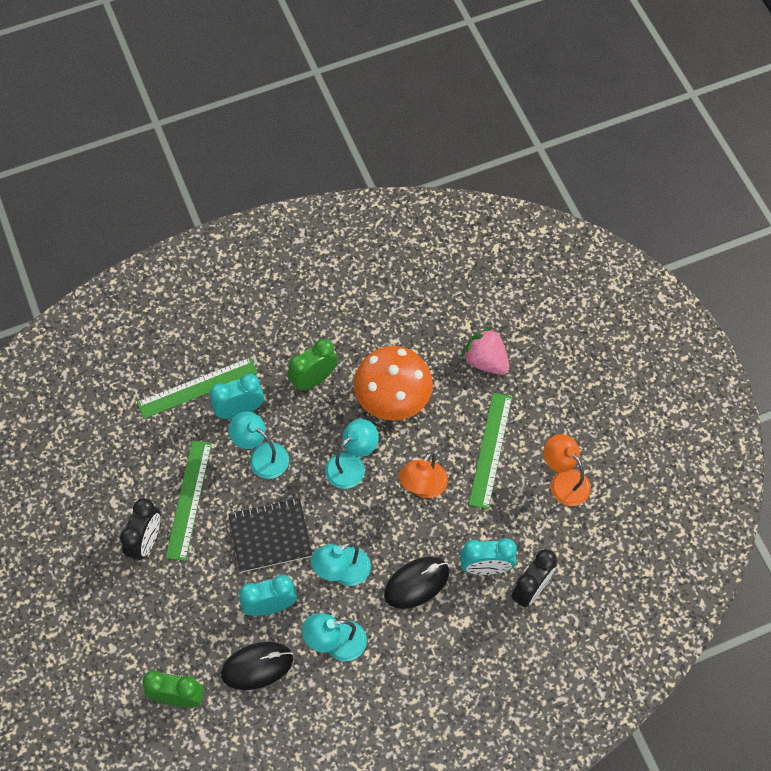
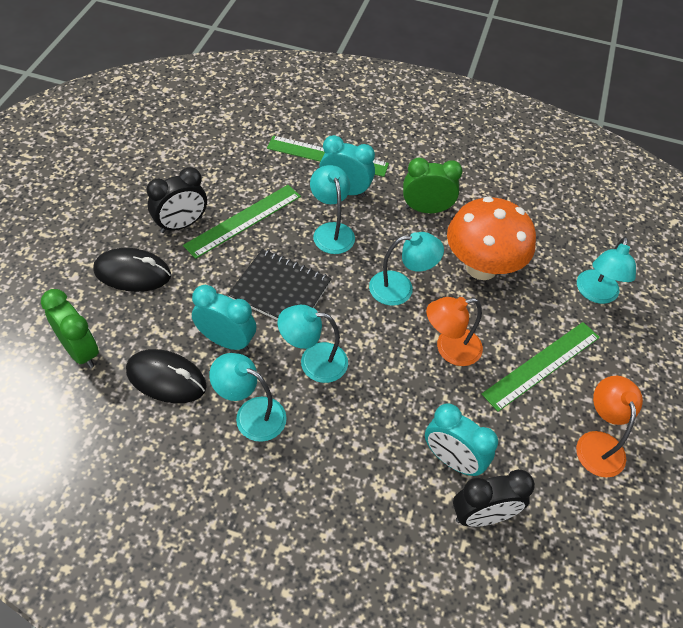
camera: 35 degrees right, 10 degrees down
black mouse [384,557,449,609] -> black mouse moved to [93,248,171,292]
pink strawberry [462,327,509,375] -> turquoise lamp [577,237,636,304]

